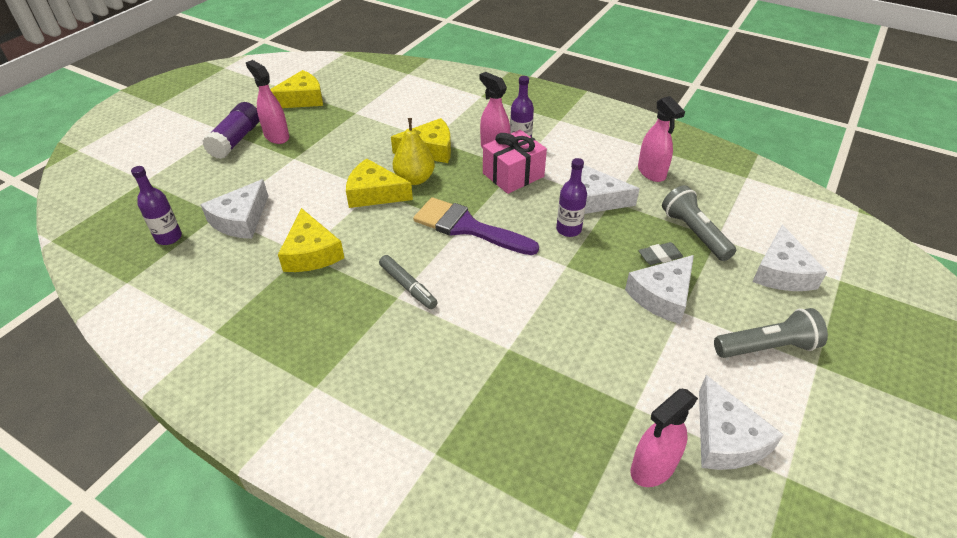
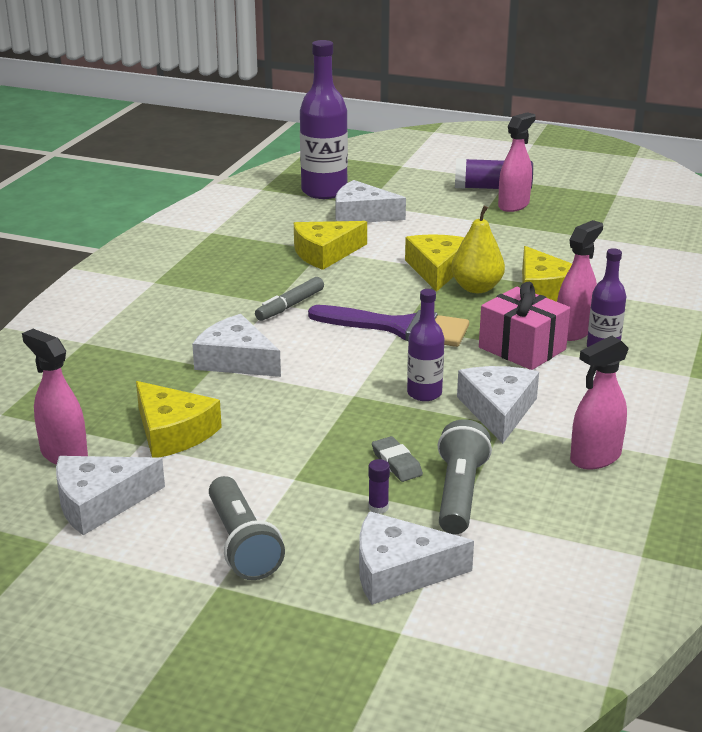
camera: 80 degrees right, 15 degrees down
purple bottle [131,166,182,245] -> purple bottle [300,40,348,199], size x1.81
yellow cheese [270,70,323,108] -> yellow cheese moved to [136,381,222,458]
purple brush [413,197,539,255] -> purple brush turned 90 degrees clockwise [308,305,469,347]
white cheese [625,255,694,324] -> white cheese moved to [192,314,281,377]
grey flashlight [662,185,736,261] -> grey flashlight turned 45 degrees counterclockwise [437,419,492,534]
none -> purple glue stick [368,459,390,514]

